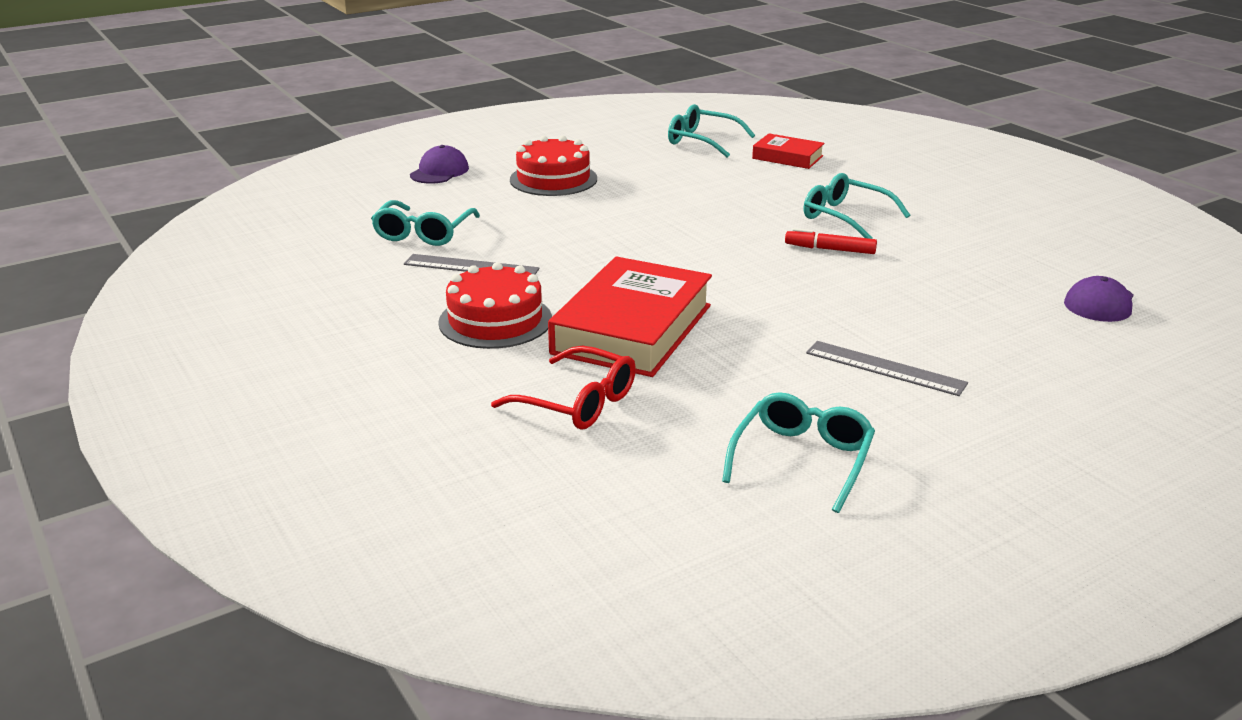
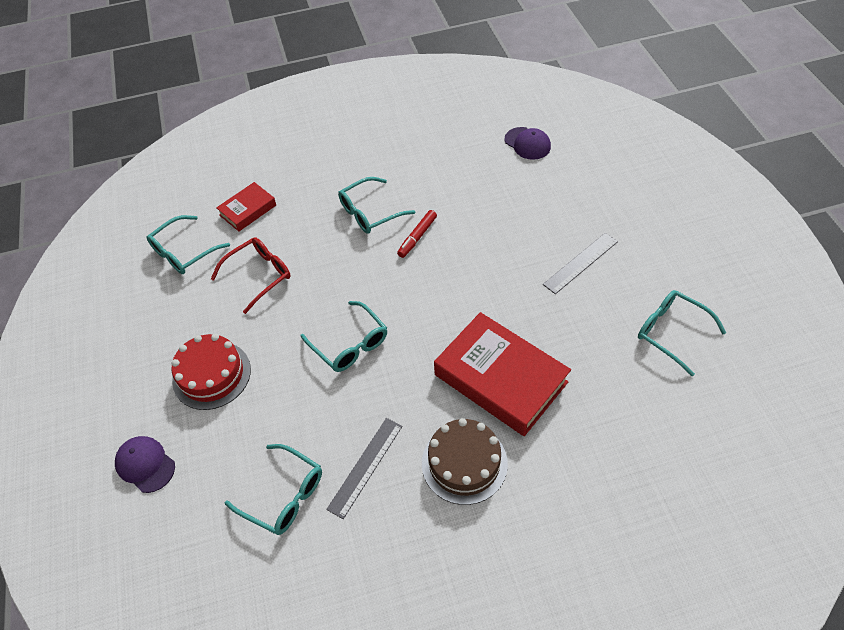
camera: 70 degrees left, 25 degrees up
red cake [438,262,552,349] -> brown cake [422,418,508,505]
red glasses [491,346,636,430] -> red glasses moved to [211,237,291,314]
none -> turquoise glasses [301,301,387,372]

